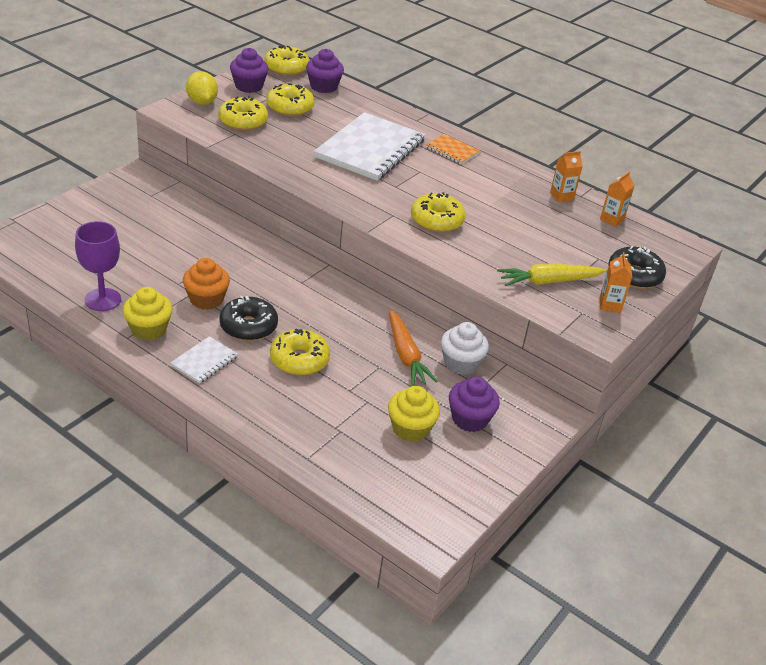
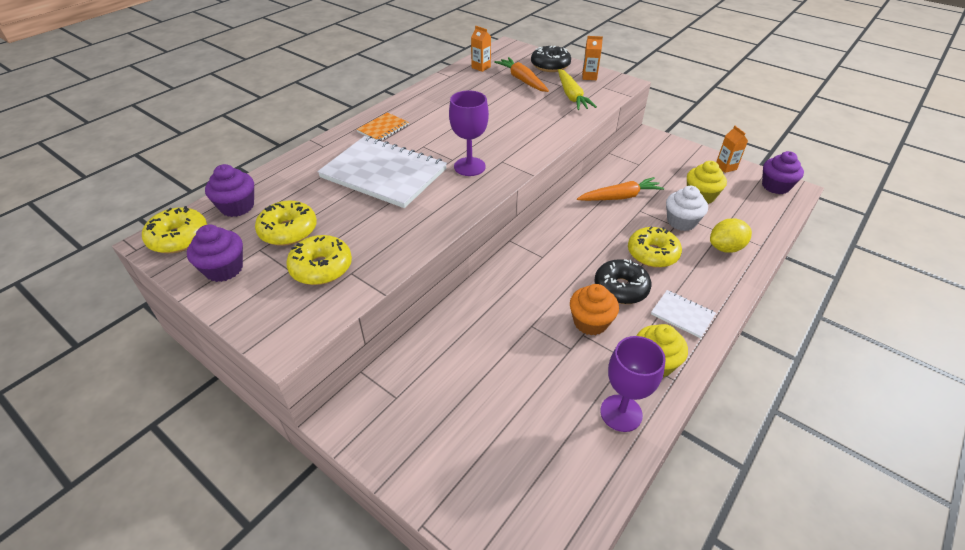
camera: 85 degrees left, 5 degrees up
yellow lemon [186,71,218,105] -> yellow lemon moved to [710,218,752,253]
yellow donut [411,192,466,233] -> none
white cupcake [441,322,489,375] -> white cupcake moved to [666,186,708,231]
purple cupcake [449,377,500,432] -> purple cupcake moved to [762,151,804,194]
orange carton [550,151,583,202] -> orange carton moved to [716,126,748,173]
none -> purple goblet [449,90,489,176]
none -> orange carrot [494,57,549,92]

